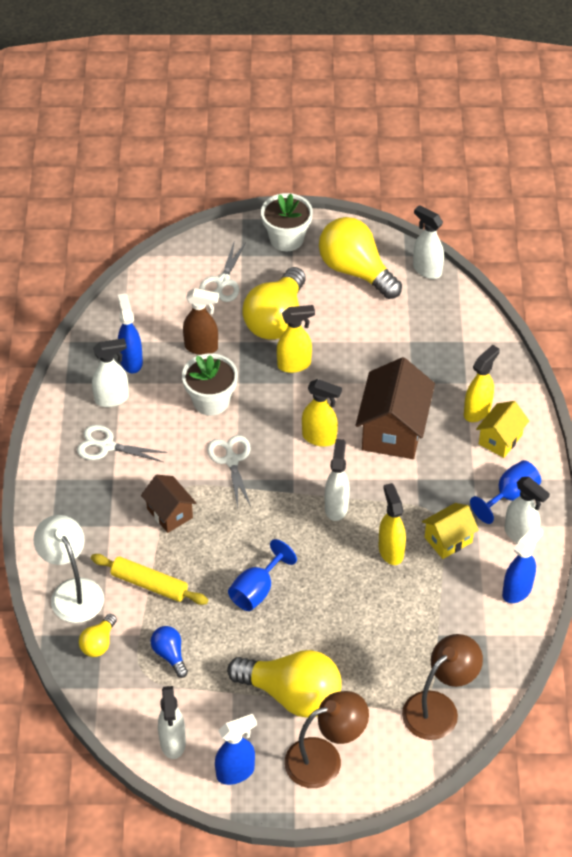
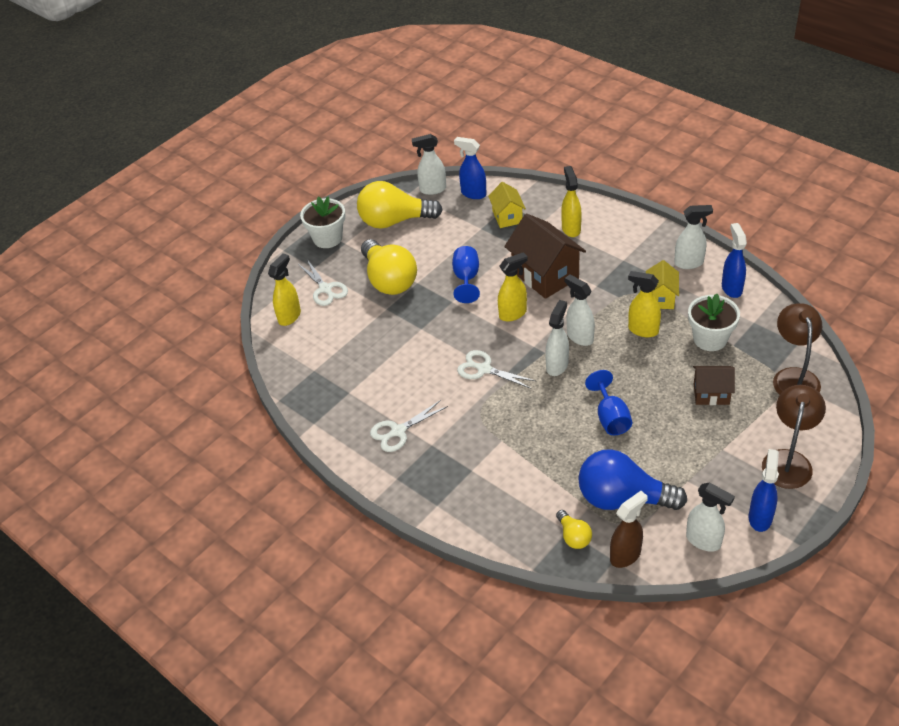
camera: 45 degrees left, 5 degrees down
white lamp [34,515,104,623] -> none
yellow rolling pin [91,554,208,605] -> none
white spray bottle [92,338,129,407] -> white spray bottle moved to [545,300,569,376]
blue spray bottle [118,293,143,373] -> blue spray bottle moved to [454,137,487,199]
brown house [141,475,196,533] -> brown house moved to [693,366,735,405]
blue light bulb [151,626,188,678] -> blue light bulb [578,449,687,510], size x2.12
white flower pot [182,353,238,416] -> white flower pot moved to [688,294,740,351]
brown spray bottle [183,288,219,355] -> brown spray bottle moved to [610,491,648,568]
yellow light bulb [227,650,341,718] -> none
yellow spray bottle [277,305,315,373] -> yellow spray bottle moved to [268,253,301,326]
blue goblet [470,460,541,524] -> blue goblet moved to [452,246,480,303]
yellow house [476,401,529,458] -> yellow house moved to [488,182,526,228]

